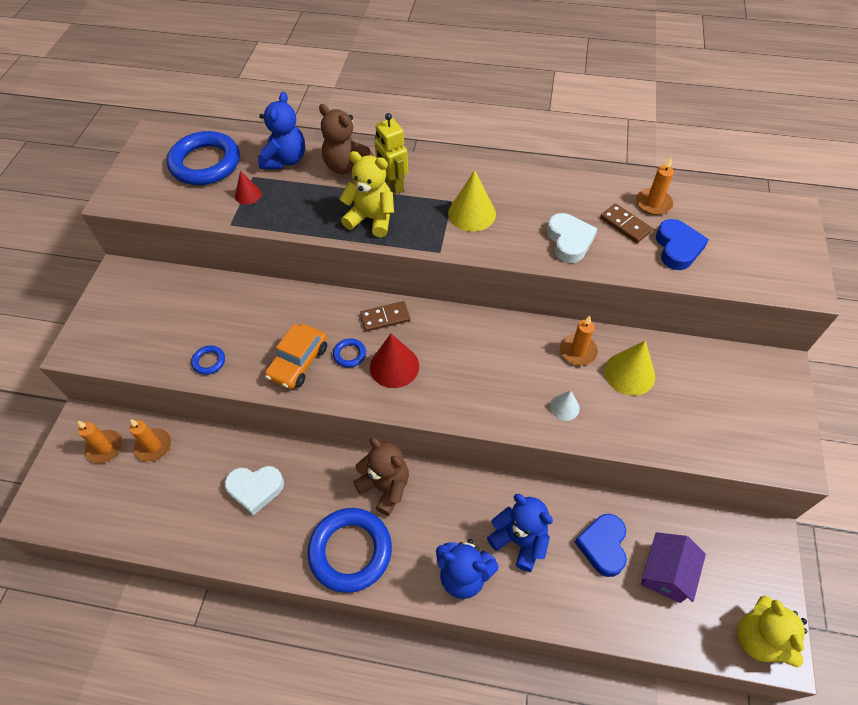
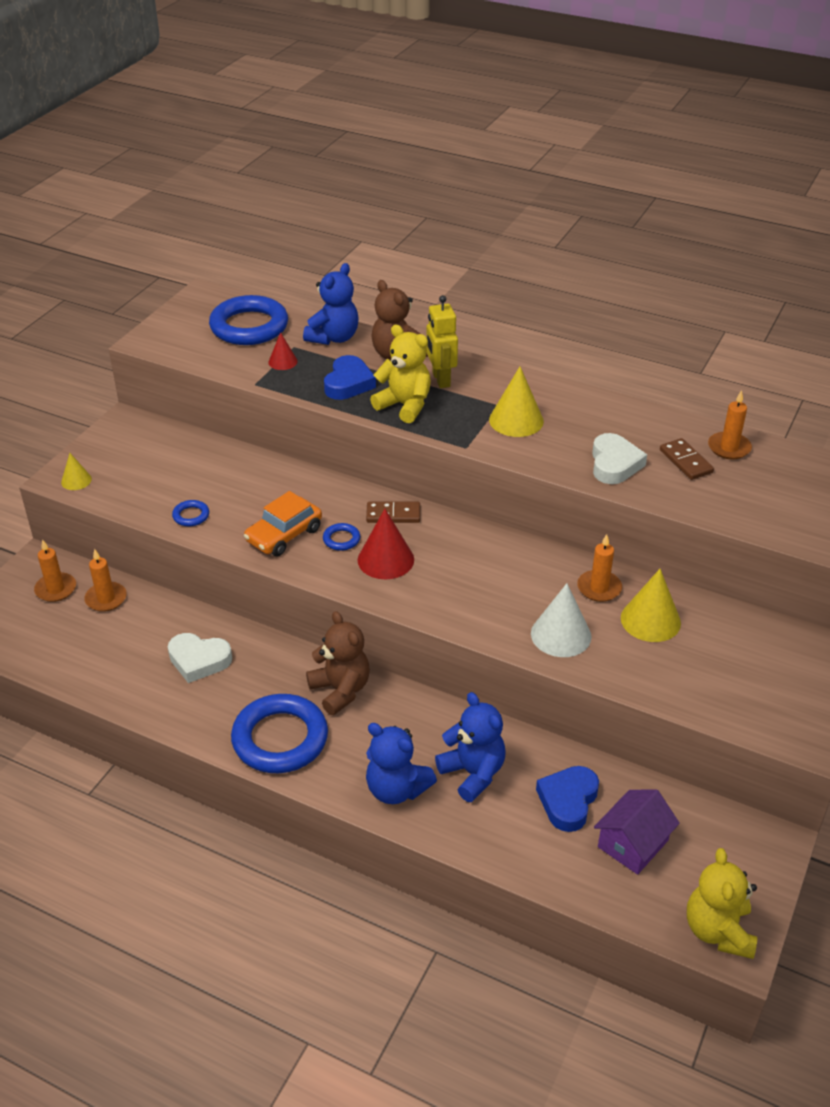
camera: 15 degrees right, 15 degrees down
white cone [550,390,580,421] -> white cone [531,583,592,657], size x1.76
blue heart [656,219,709,270] -> blue heart moved to [324,355,376,400]
none -> yellow cone [61,453,92,490]

